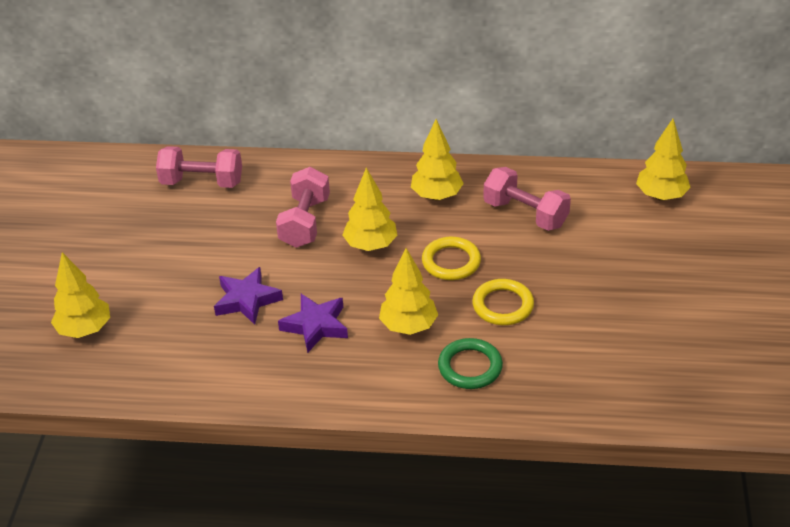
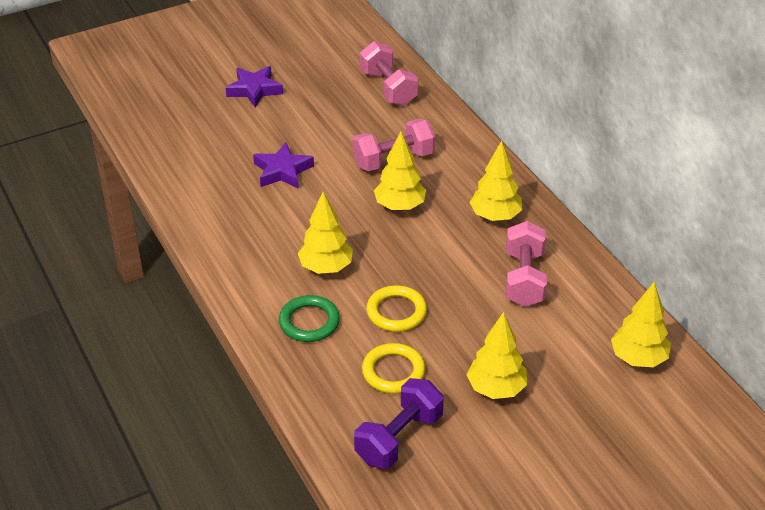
camera: 55 degrees right, 0 degrees up
yellow tree [51,252,110,338] -> yellow tree moved to [467,312,527,399]
purple star [278,294,348,353] -> purple star moved to [226,66,283,108]
yellow ring [422,237,481,280] -> yellow ring moved to [362,343,425,394]
none -> purple dumbbell [354,378,444,469]

